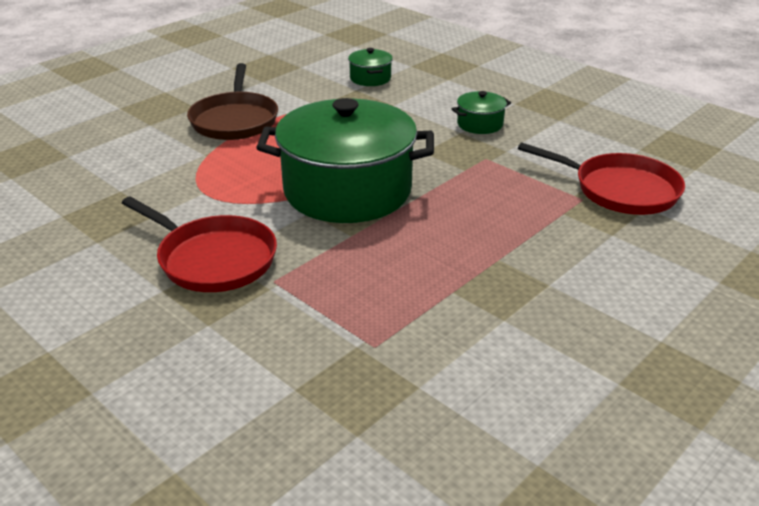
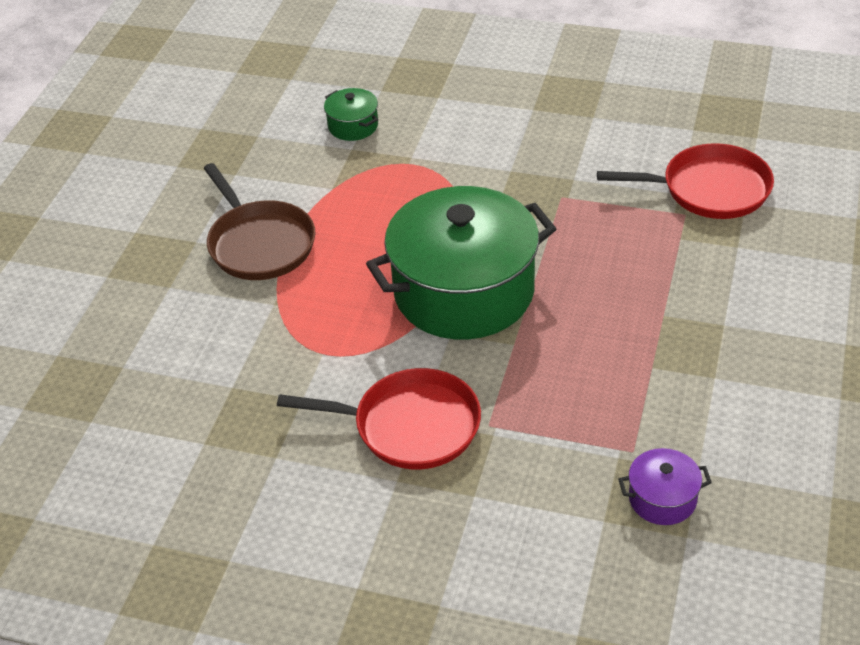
camera: 25 degrees left, 10 degrees up
green pot [452,91,511,134] -> none
none -> purple pot [618,448,712,525]

